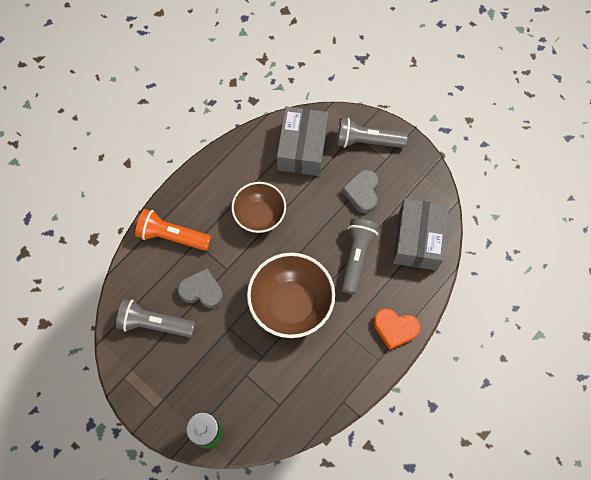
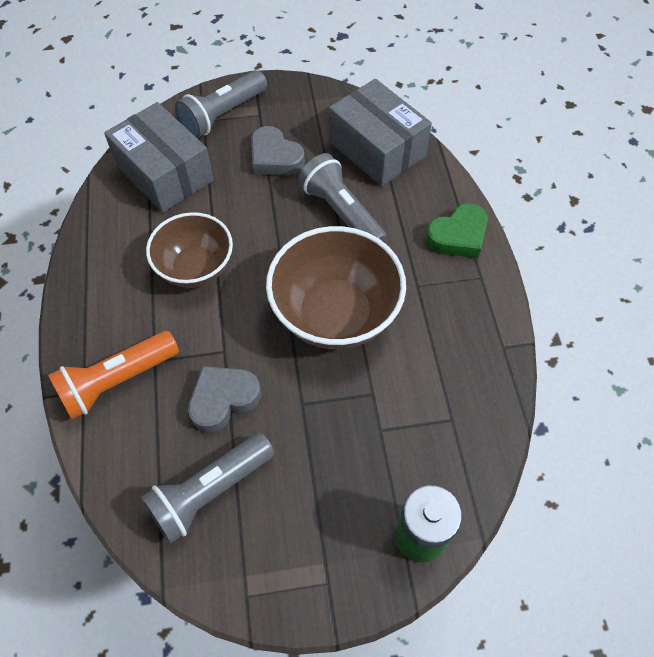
camera: 50 degrees left, 10 degrees down
orange heart [374,308,420,350] -> green heart [426,203,488,258]

